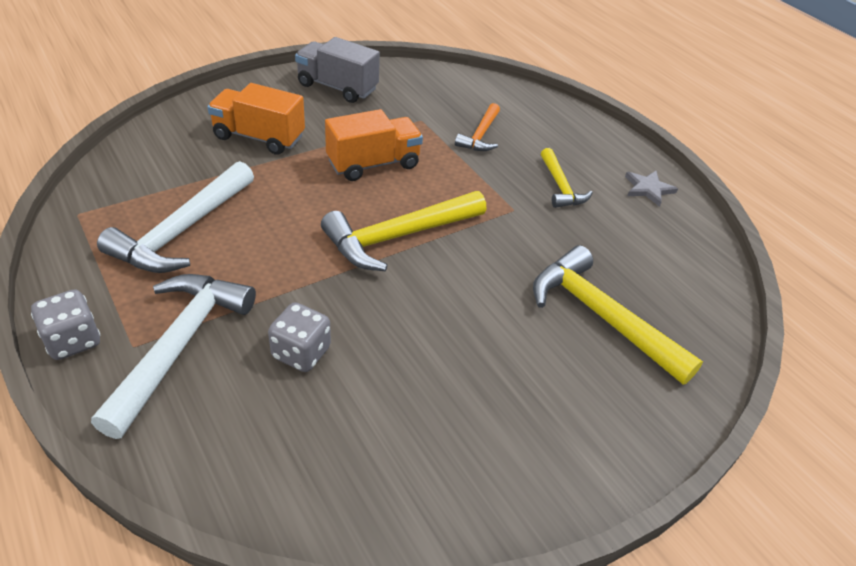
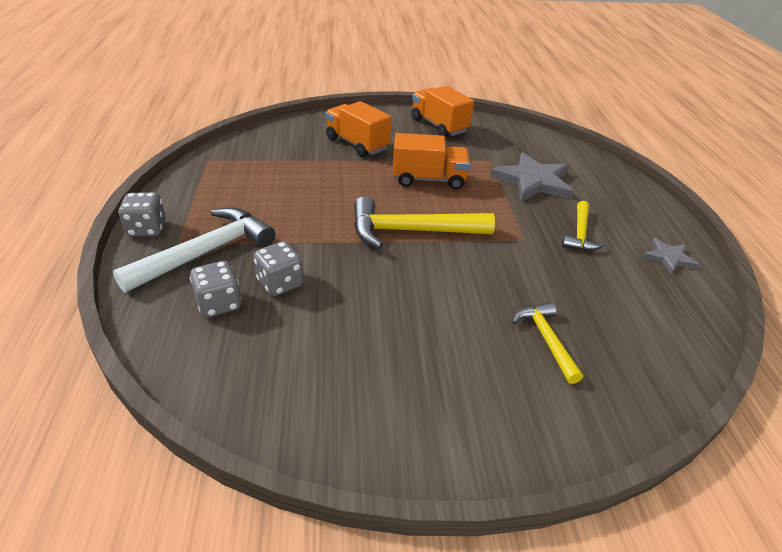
camera: 30 degrees right, 5 degrees down
white hammer [97,161,254,273] -> none
grey truck [295,37,380,103] -> orange truck [412,86,474,137]
orange hammer [455,103,500,151] -> grey star [490,152,574,202]
yellow hammer [533,246,703,385] -> yellow hammer [512,302,583,384], size x0.57
none -> grey dice [190,261,242,318]

